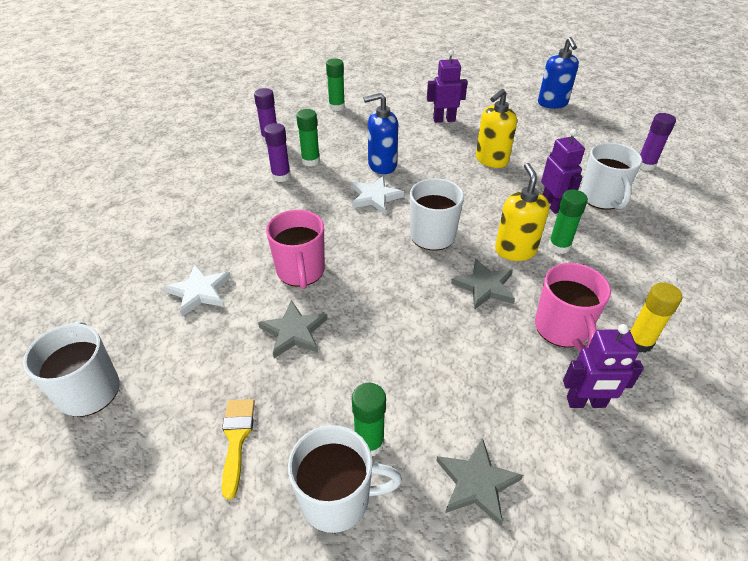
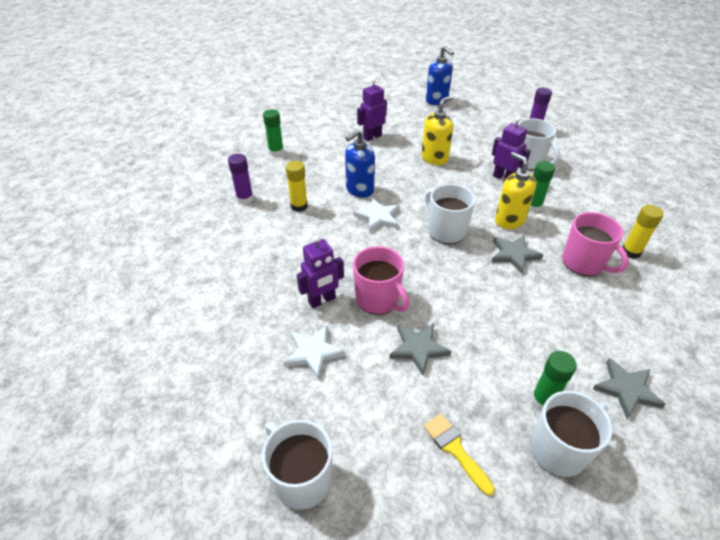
camera: 30 degrees left, 0 degrees up
purple glue stick [264,123,291,182] -> none
green glue stick [296,109,320,167] -> yellow glue stick [286,161,308,212]
yellow soap dispenser [476,89,517,168] -> yellow soap dispenser turned 150 degrees counterclockwise [421,96,453,165]
purple robot [563,324,644,408] -> purple robot moved to [297,235,344,308]

